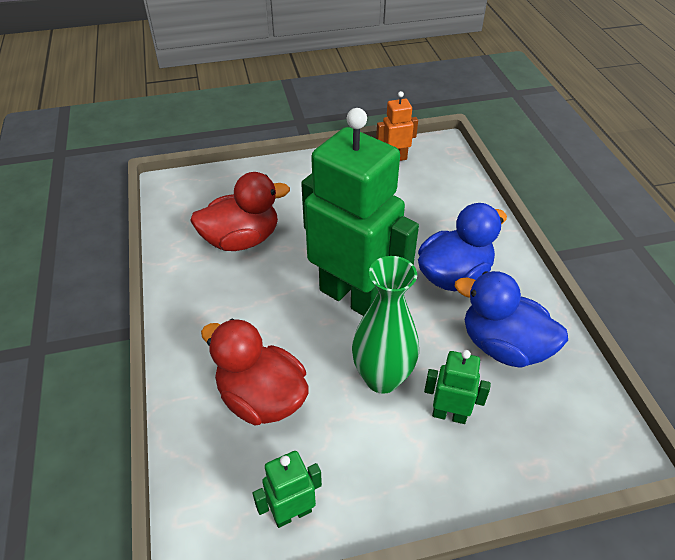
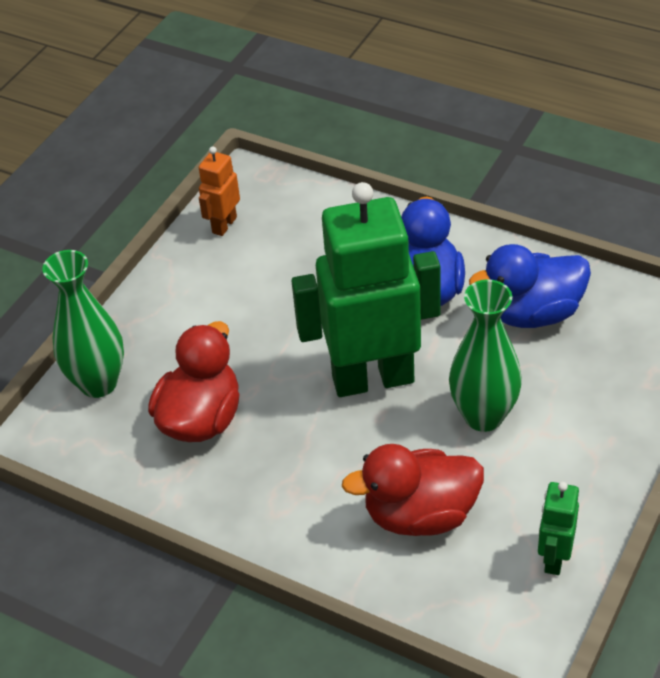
camera: 45 degrees left, 0 degrees up
green robot [424,350,491,424] -> none
none -> green vase [42,250,124,398]

